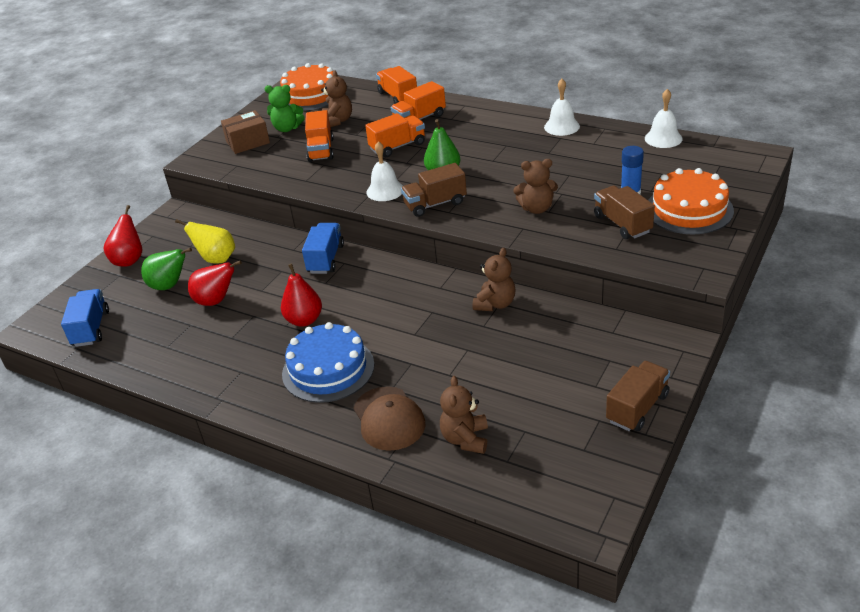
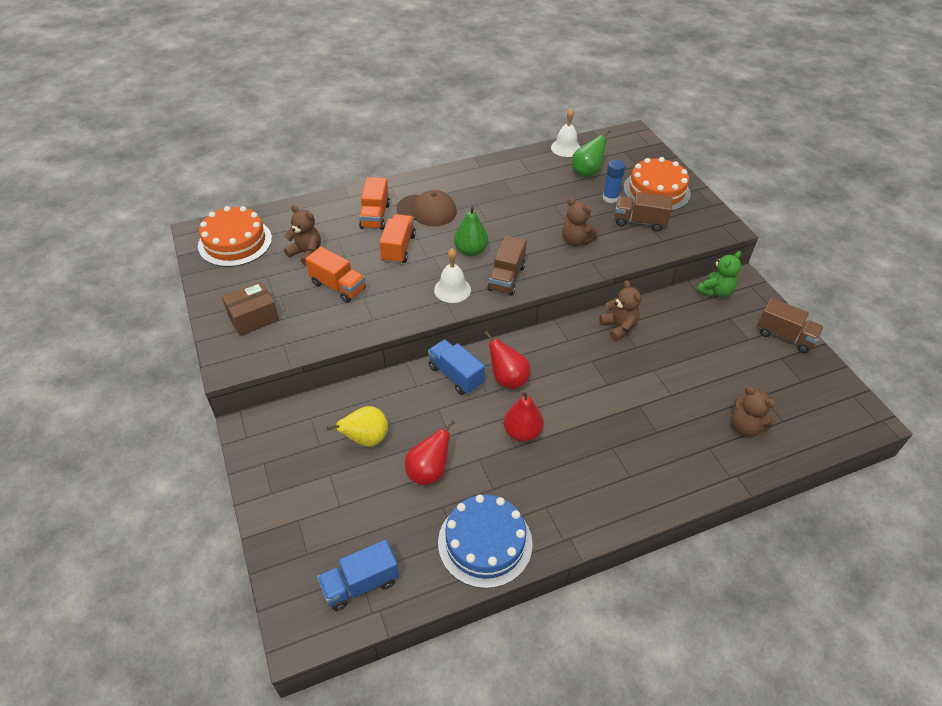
camera: 55 degrees left, 10 degrees up
blue truck [61,289,109,347] -> blue truck turned 60 degrees counterclockwise [317,540,399,611]
red pear [104,205,142,267] -> red pear moved to [484,331,530,390]
green pear [141,248,192,290] -> green pear moved to [572,129,611,177]
brown box [221,110,270,154] -> brown box turned 45 degrees clockwise [222,282,279,336]
green teddy bear [265,85,305,132] -> green teddy bear moved to [697,251,741,298]
blue cake [282,322,374,403] -> blue cake moved to [438,495,533,588]
brown cap [353,386,425,451] -> brown cap moved to [397,190,457,226]
orange truck [376,66,417,104] -> none
brown teddy bear [513,159,558,214] -> brown teddy bear turned 90 degrees clockwise [562,198,598,246]
white bell [544,79,580,136] -> none
brown truck [606,361,670,431] -> brown truck turned 135 degrees clockwise [757,298,824,353]

